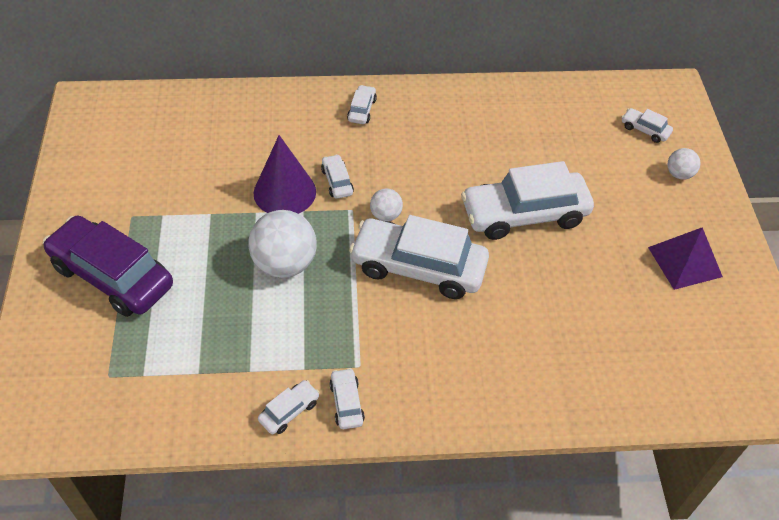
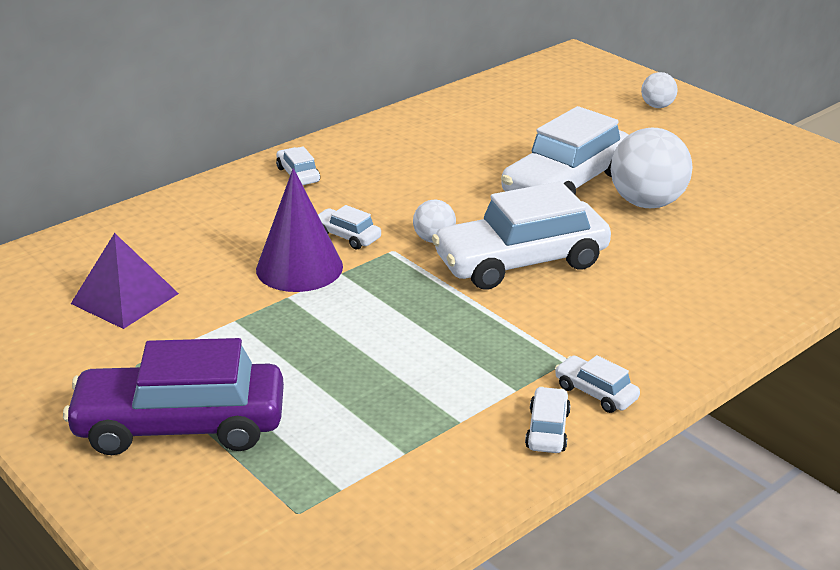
camera: 35 degrees left, 20 degrees down
white ball [248,210,317,278] -> white ball moved to [610,128,692,208]
white car [622,108,673,143] -> none
purple pyramid [648,227,723,290] -> purple pyramid moved to [71,233,179,329]

